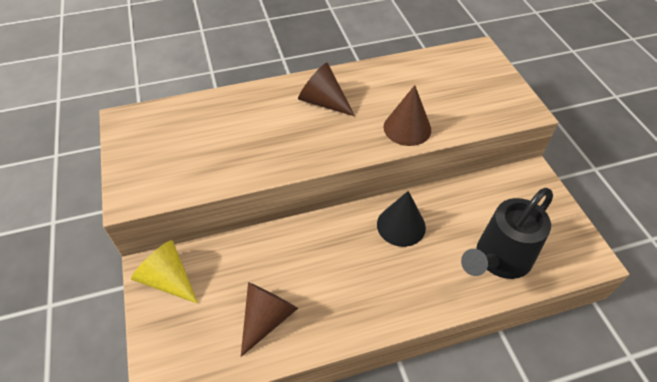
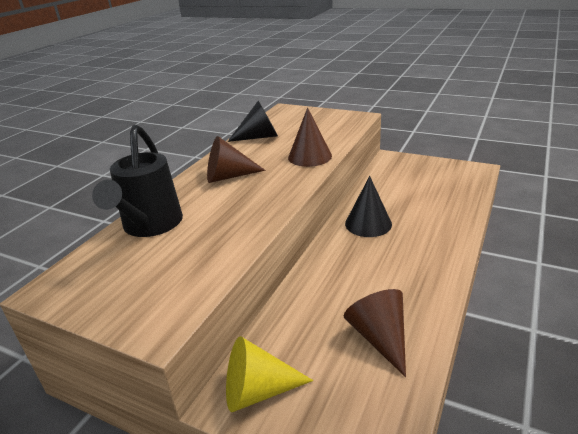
camera: 45 degrees left, 20 degrees down
black watering can [461,188,553,279] -> black watering can moved to [92,124,183,237]
none -> black cone [228,101,278,142]

